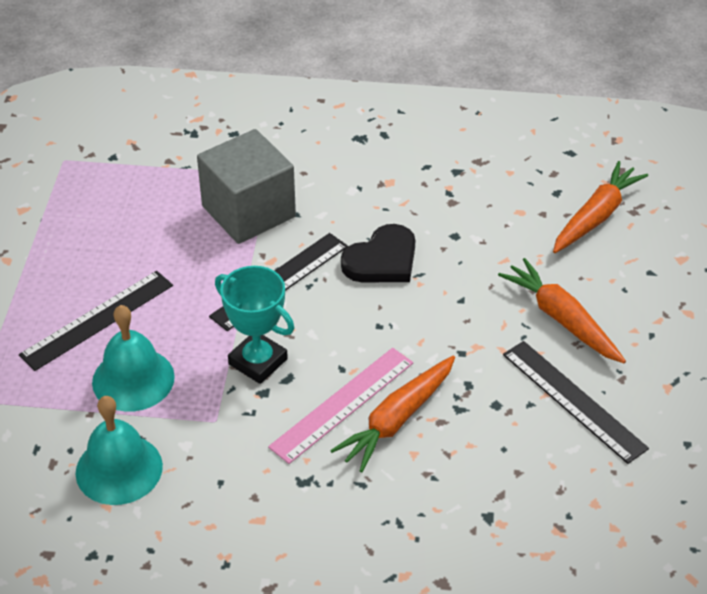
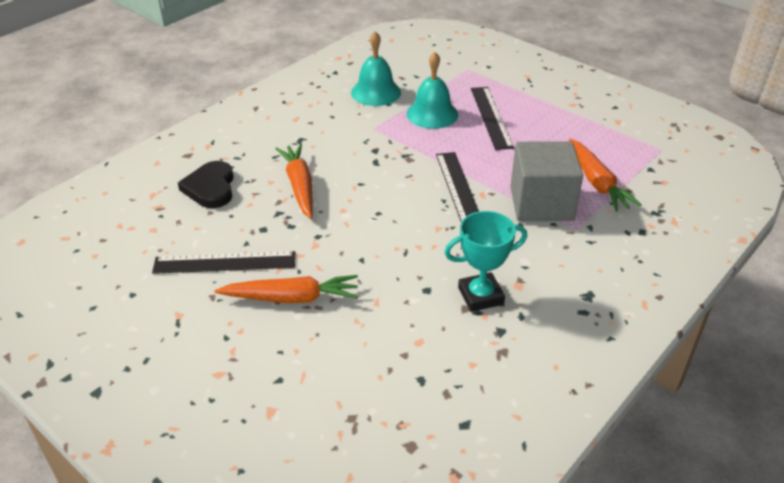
camera: 125 degrees right, 5 degrees down
turquoise trophy [215,266,294,384] -> turquoise trophy moved to [444,211,527,312]
pink ruler [268,348,413,464] -> none
black heart [341,224,415,282] -> black heart moved to [178,161,234,208]
orange carrot [553,161,648,253] -> orange carrot moved to [569,139,642,212]

